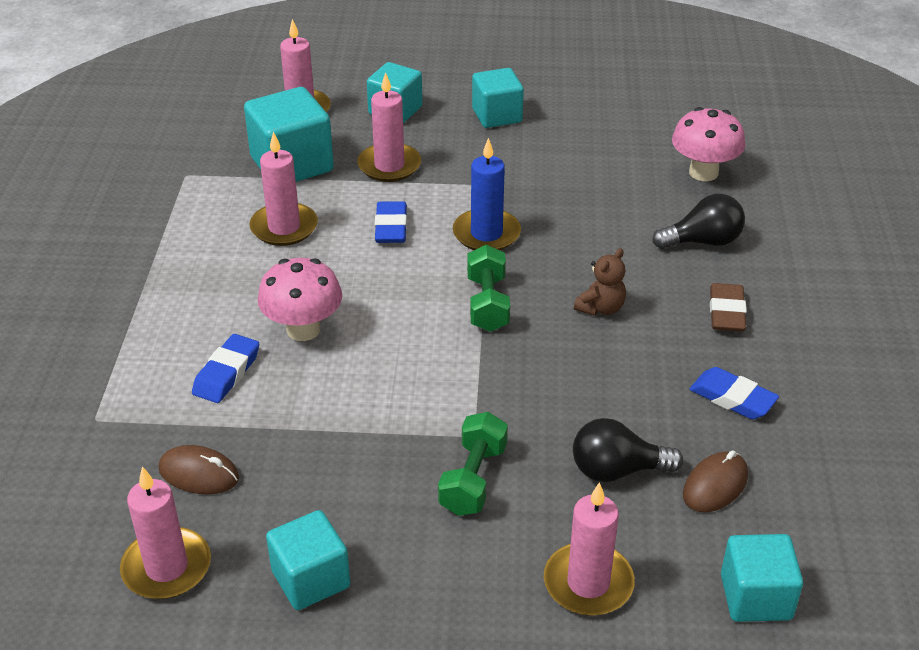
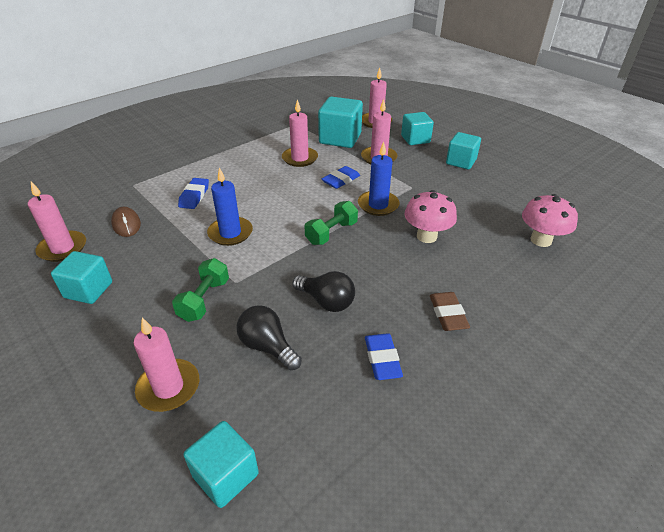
camera: 45 degrees right, 0 degrees up
blue eraser [192,334,259,403] -> blue eraser turned 60 degrees counterclockwise [178,178,209,209]
pink mushroom [258,258,342,341] -> pink mushroom moved to [404,190,457,243]
green dumbbell [438,412,508,516] -> green dumbbell turned 45 degrees counterclockwise [172,258,229,322]
brown teddy bear [574,248,626,316] -> none
black light bulb [652,194,745,249] -> black light bulb moved to [292,271,355,312]
brown mouse [683,450,748,512] -> none
brown eraser [710,283,747,332] -> brown eraser turned 60 degrees counterclockwise [430,292,470,331]
none -> blue candle [207,167,253,246]

